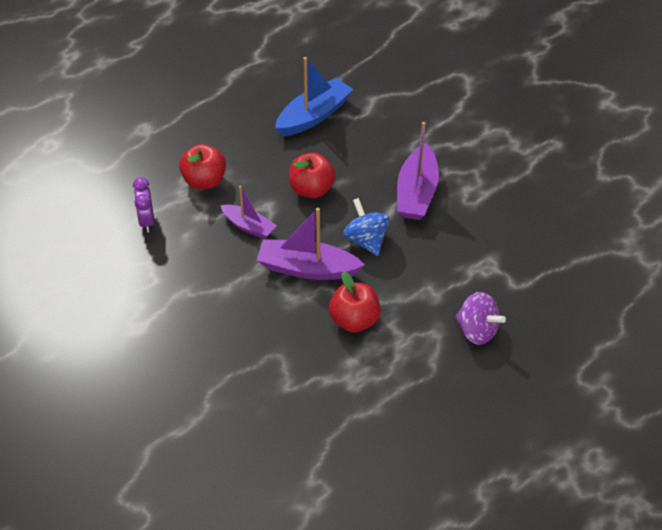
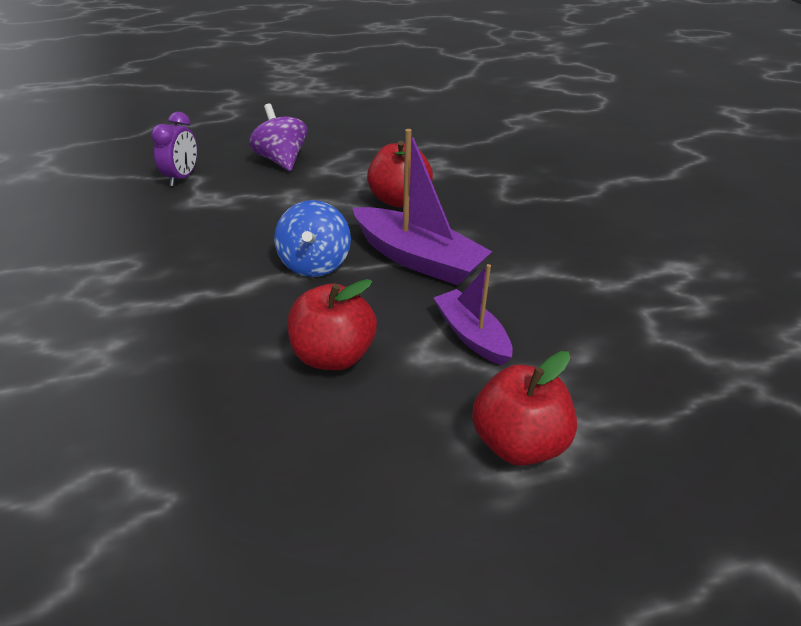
camera: 155 degrees left, 10 degrees down
purple clock [133,177,155,233] -> purple clock moved to [151,112,197,186]
blue boat [275,57,354,136] -> none
purple boat [397,122,439,220] -> none

